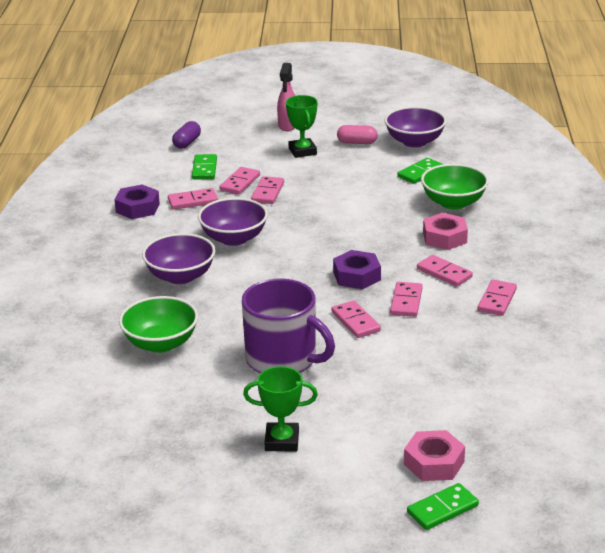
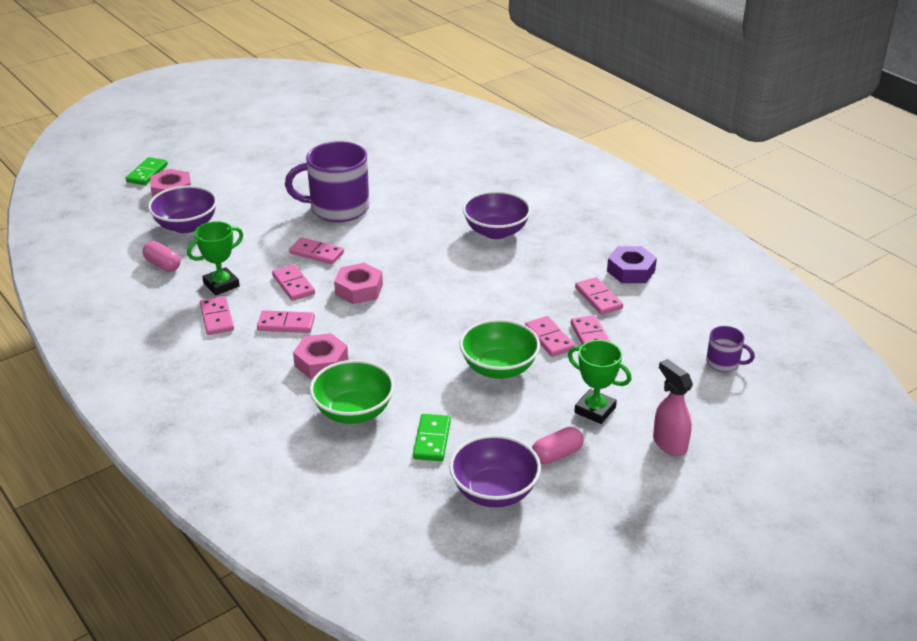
camera: 140 degrees right, 5 degrees up
green bowl [119,296,198,353] -> green bowl moved to [459,319,540,379]
pink domino [168,188,218,210] -> pink domino turned 60 degrees counterclockwise [575,277,623,315]
purple capsule [172,121,201,149] -> purple mug [706,326,755,372]
green domino [192,154,217,179] -> none
purple bowl [198,198,268,246] -> purple bowl moved to [148,185,217,233]
green trophy [243,366,318,451] -> green trophy moved to [187,221,243,295]
purple nut [333,250,381,289] -> pink nut [334,263,383,304]
none -> pink capsule [143,241,181,272]

